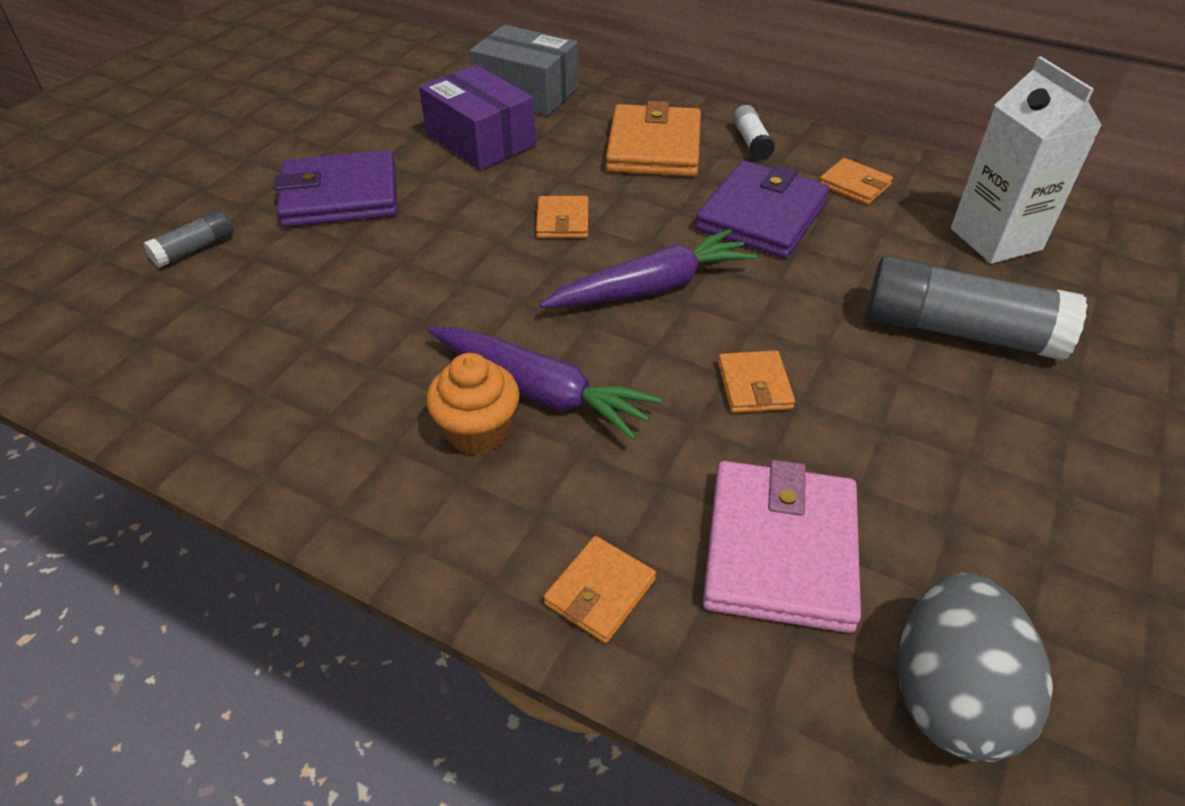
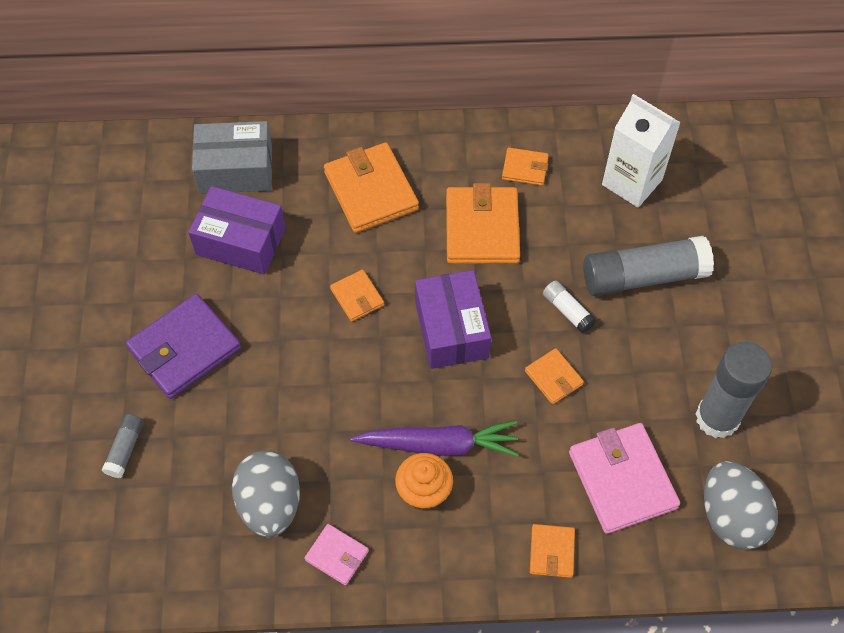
camera: 30 degrees left, 15 degrees up
purple carrot [540,229,757,308] -> purple box [415,270,491,369]
purple wallet [695,161,830,259] -> orange wallet [446,183,520,264]
white glue stick [733,105,775,160] -> white glue stick moved to [543,281,596,333]
none -> grey egg [232,451,300,538]
none -> pink wallet [305,524,369,585]
none -> grey glue stick [696,342,772,438]

